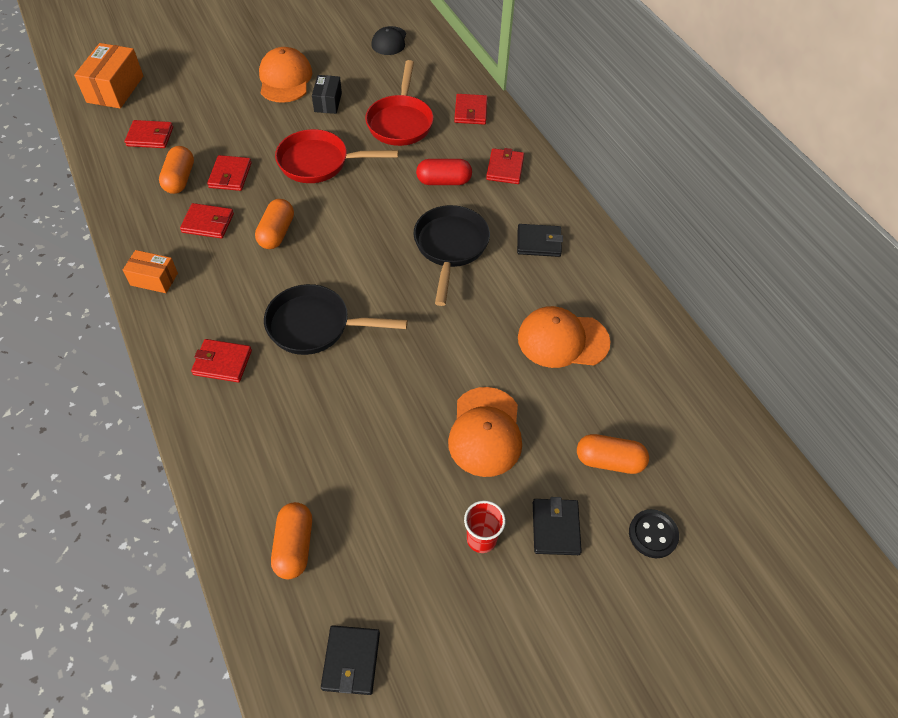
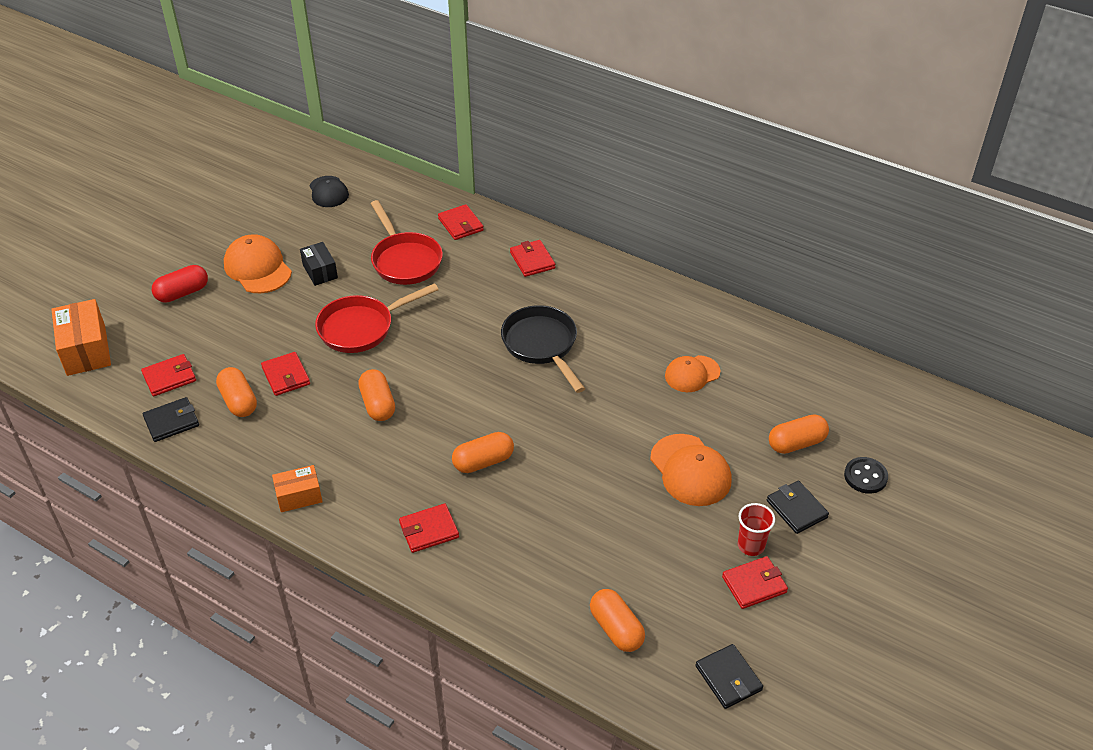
camera: 30 degrees left, 10 degrees down
red wallet [180,203,234,239] -> red wallet moved to [722,556,788,609]
black pan [264,284,408,355] -> orange capsule [452,432,514,473]
red capsule [416,159,472,185] -> red capsule moved to [152,265,208,303]
black wallet [517,224,563,257] -> black wallet moved to [143,397,199,442]
orange cap [518,306,610,368] -> orange cap [665,355,721,392], size x0.67

